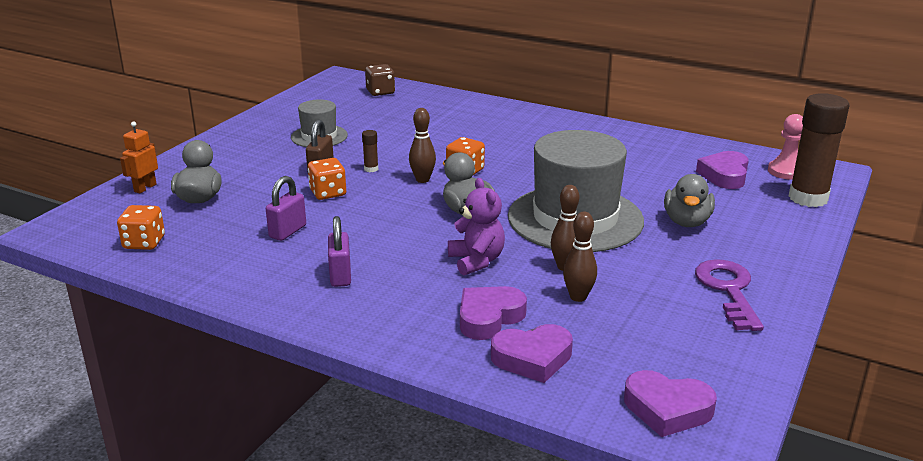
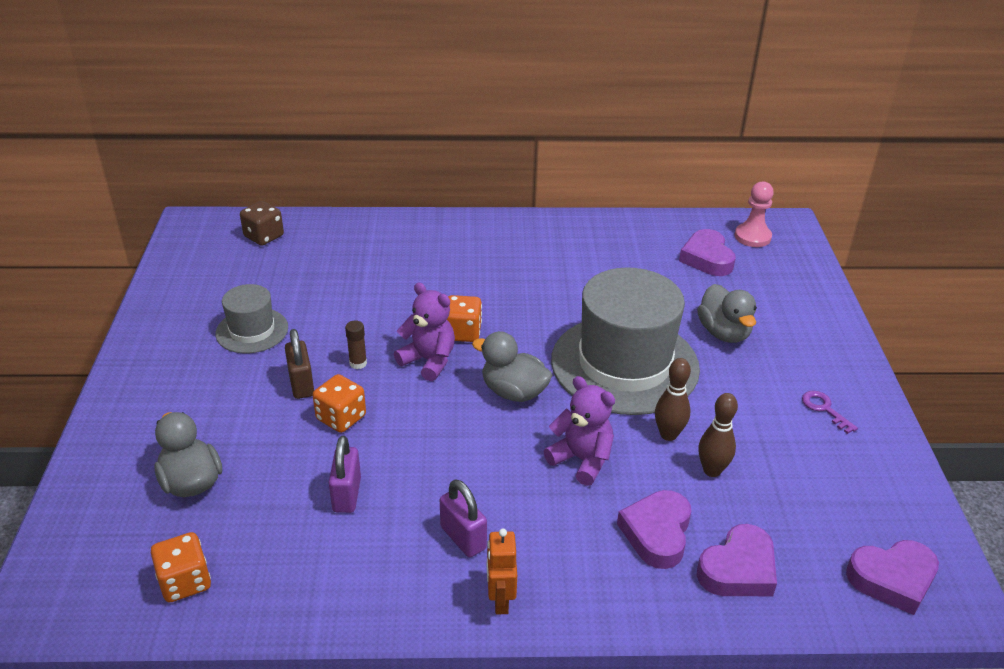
camera: 30 degrees left, 10 degrees up
orange robot [120,121,158,194] -> orange robot moved to [487,529,517,614]
brown bowling pin [409,108,436,183] -> purple teddy bear [394,282,455,381]
purple key [695,259,764,331] -> purple key [802,391,858,434], size x0.52
brown glue stick [789,93,850,207] -> none

